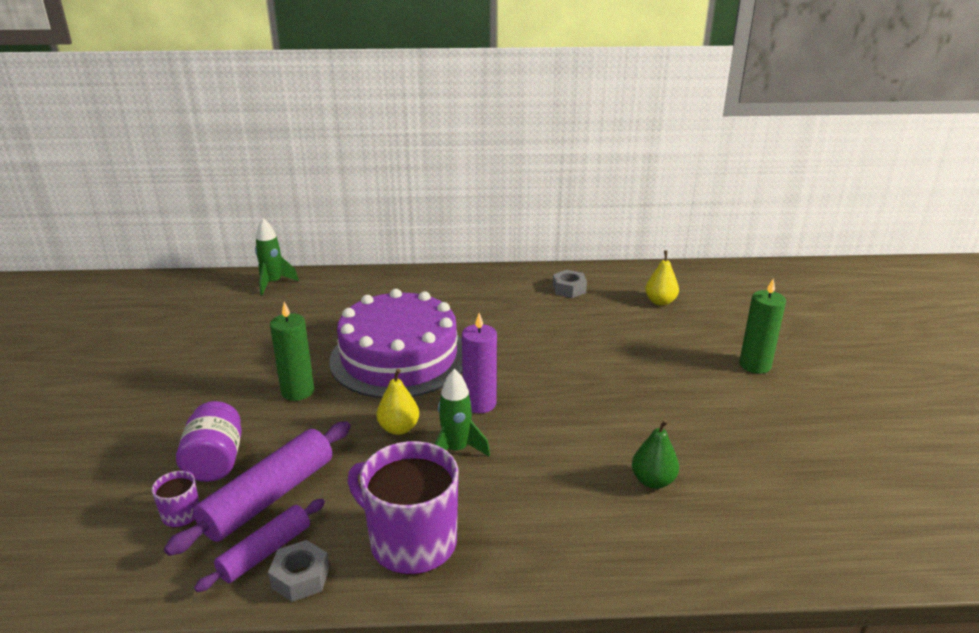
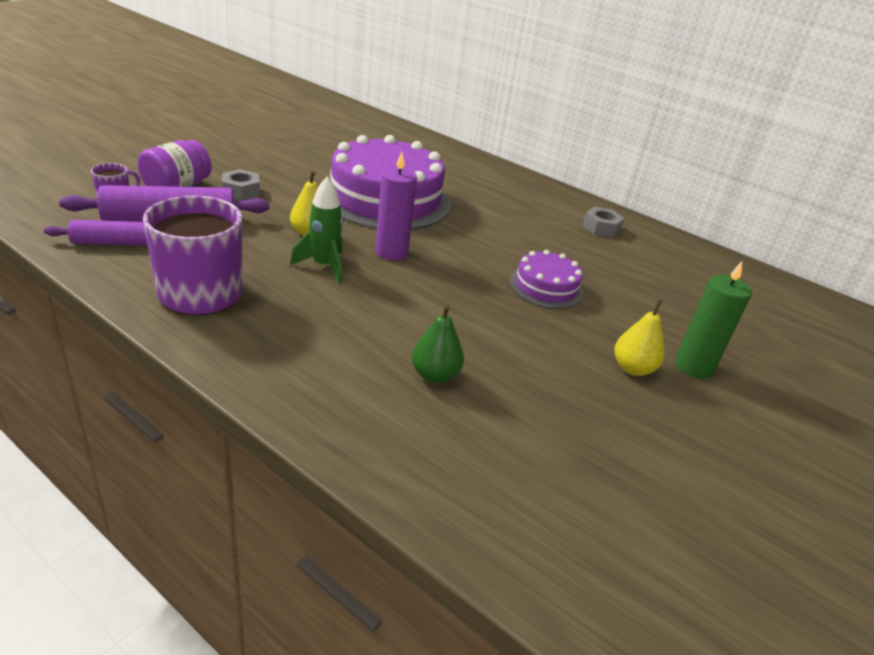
camera: 35 degrees right, 5 degrees up
green rocket [255,218,299,295] -> none
grey nut [268,540,330,602] -> grey nut moved to [222,169,260,201]
green candle [270,302,314,401] -> none
yellow pear [645,250,679,306] -> yellow pear moved to [614,299,665,376]
none -> purple cake [509,250,583,309]

